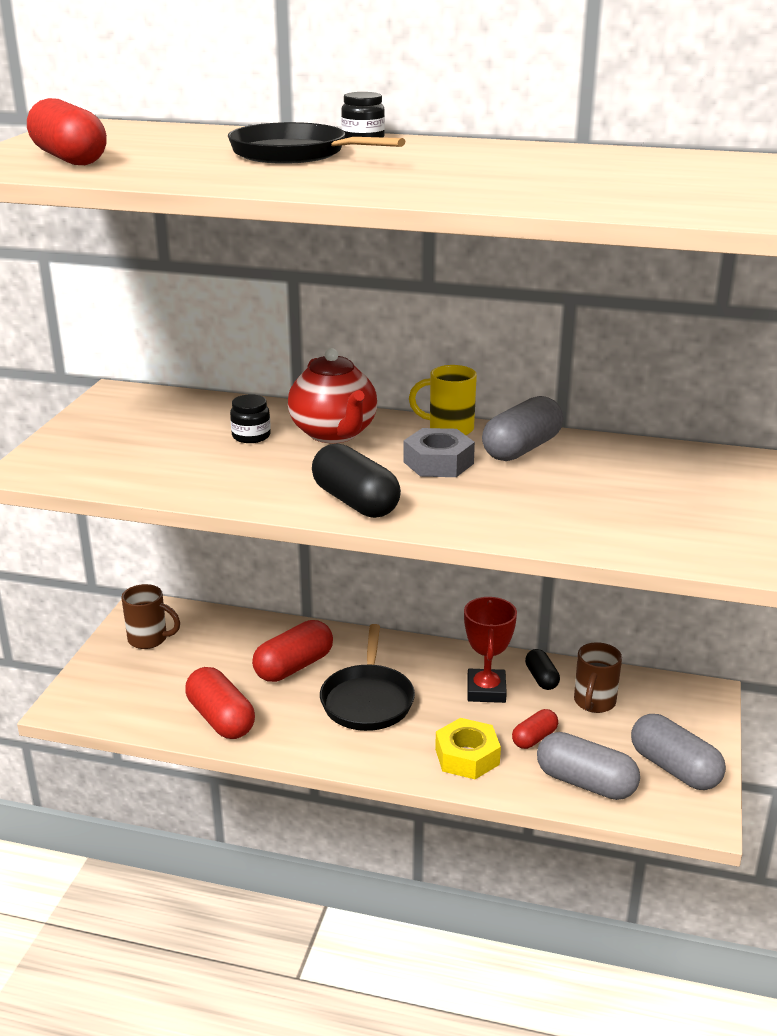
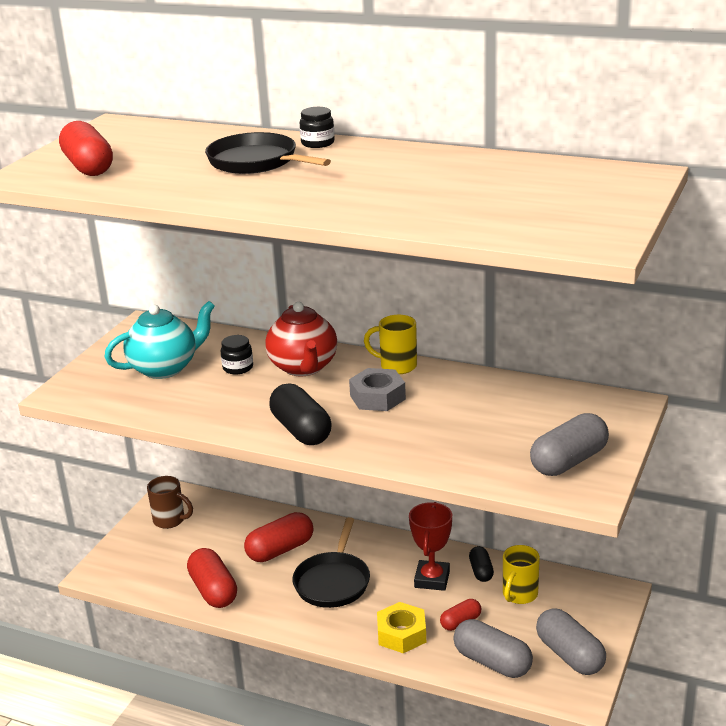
camera: 10 degrees right, 0 degrees up
grey capsule [482,396,563,461] -> grey capsule moved to [530,413,609,476]
brown mug [574,642,622,713] -> yellow mug [503,545,540,604]
none -> turquoise teapot [105,301,215,379]

